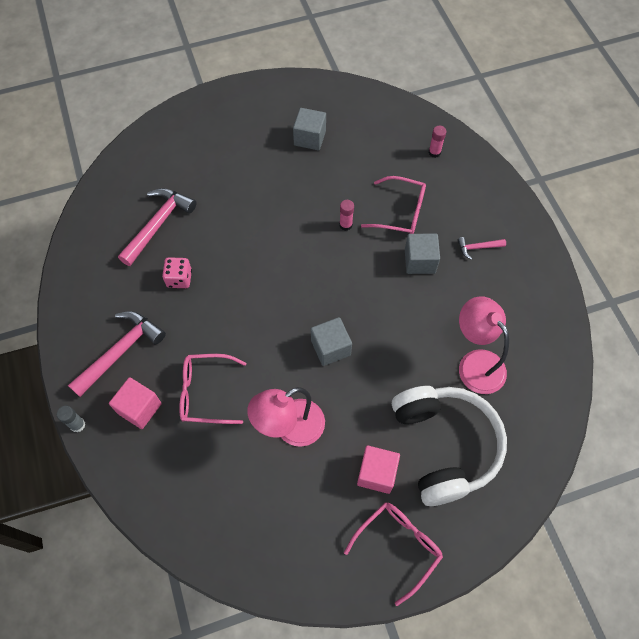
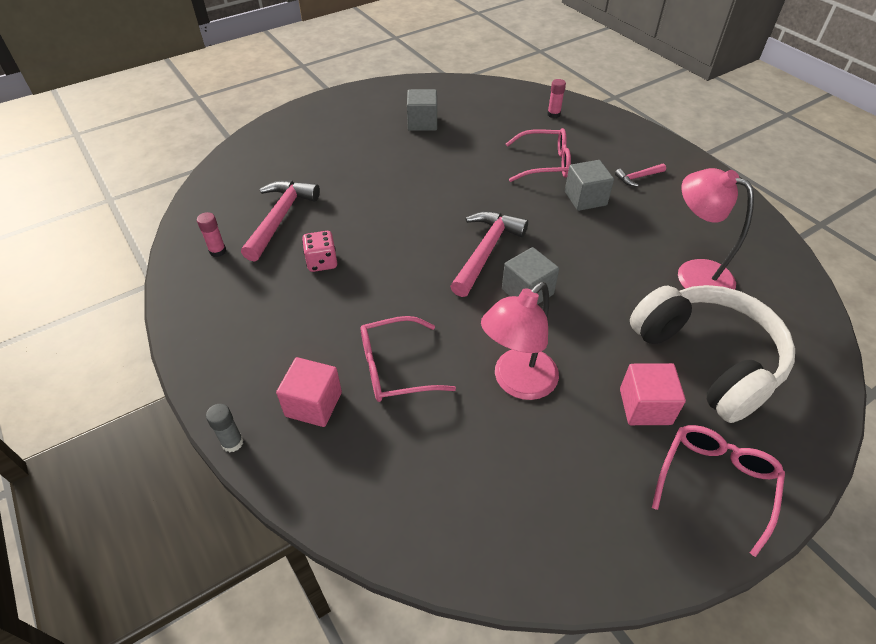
camera: 15 degrees left, 15 degrees down
pink hammer [68,311,166,397] -> pink hammer moved to [450,211,528,297]
pink glue stick [339,200,354,231] -> pink glue stick moved to [197,212,226,257]

